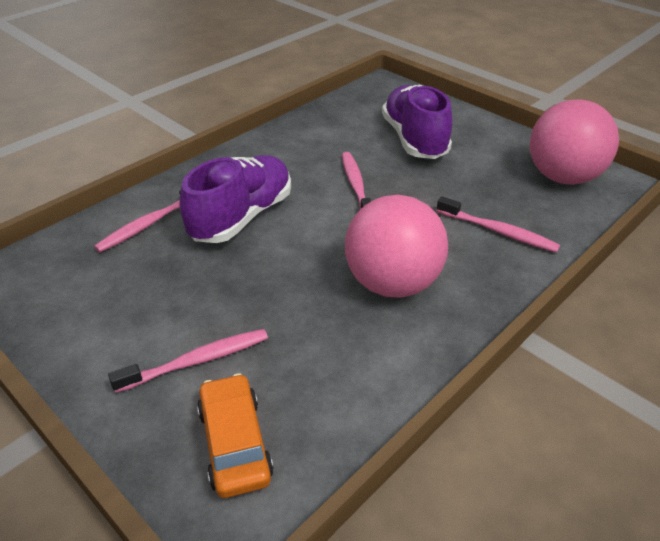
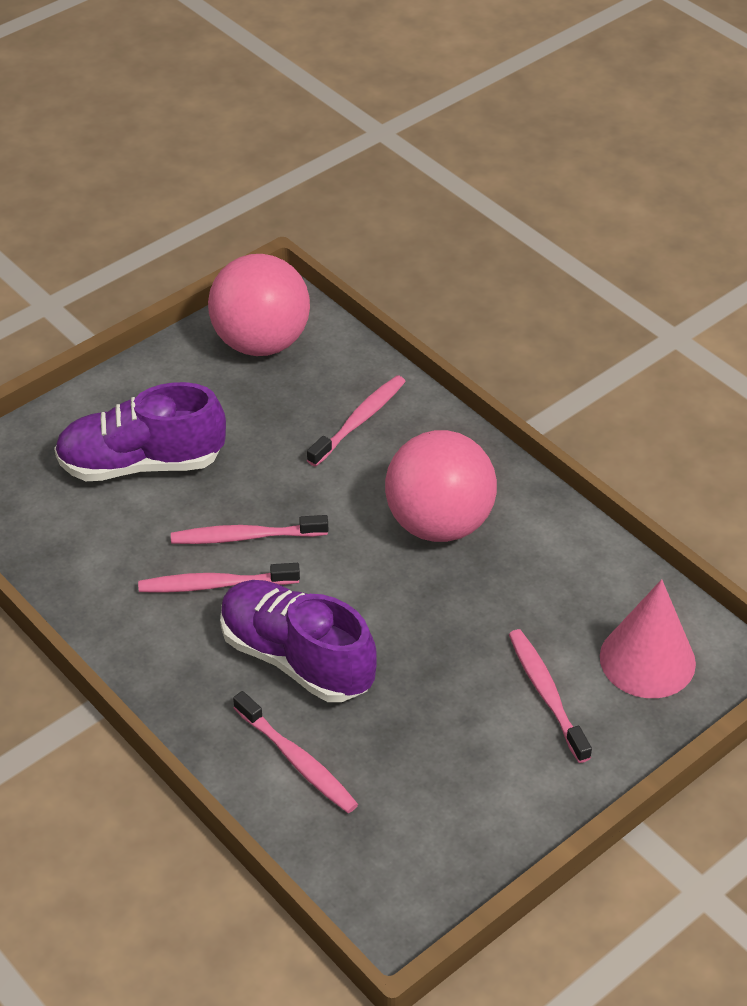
camera: 85 degrees left, 5 degrees up
orange car [197,373,274,498] -> pink cone [600,579,696,698]
none -> pink toothbrush [138,563,300,593]

